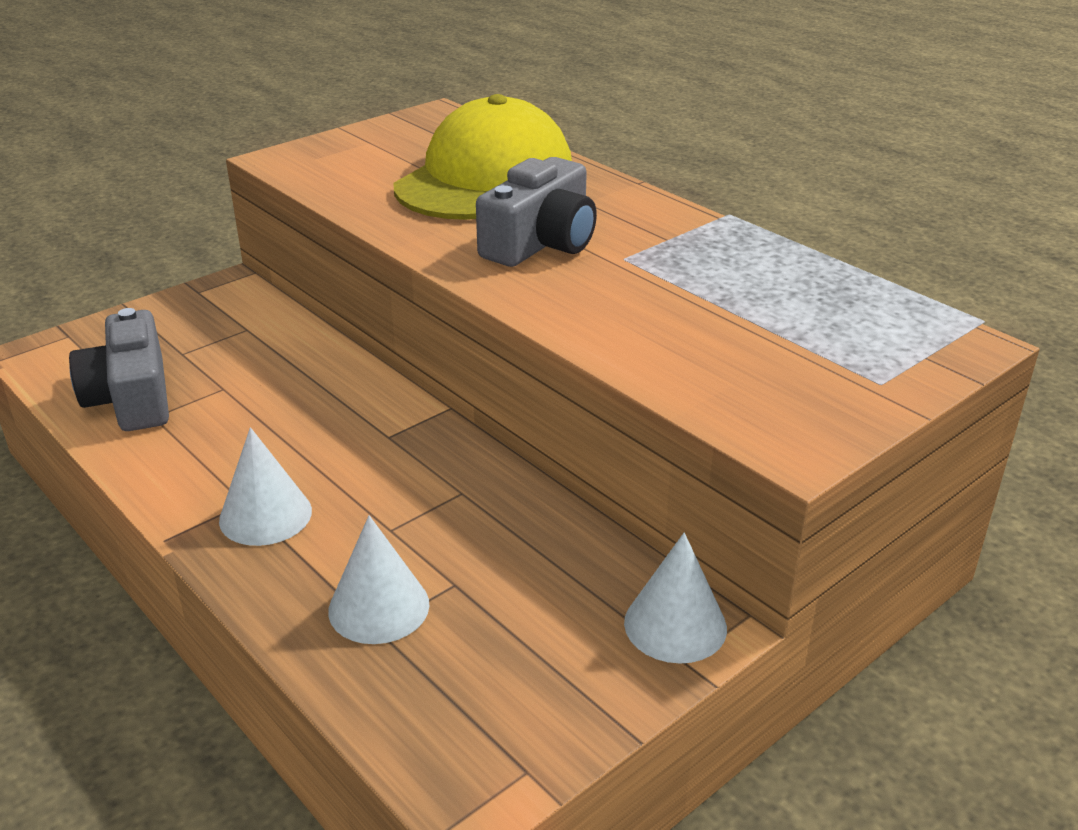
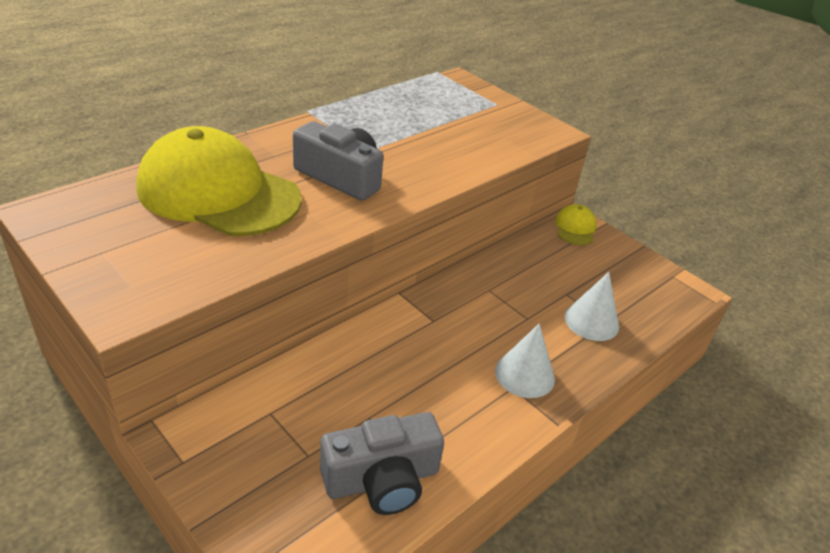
camera: 95 degrees left, 5 degrees up
white cone [624,532,727,664] -> yellow cap [555,204,597,245]

